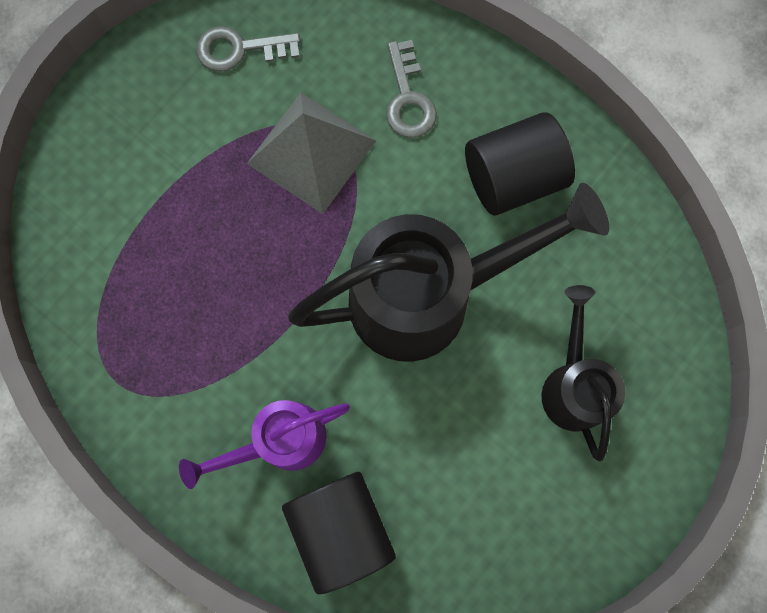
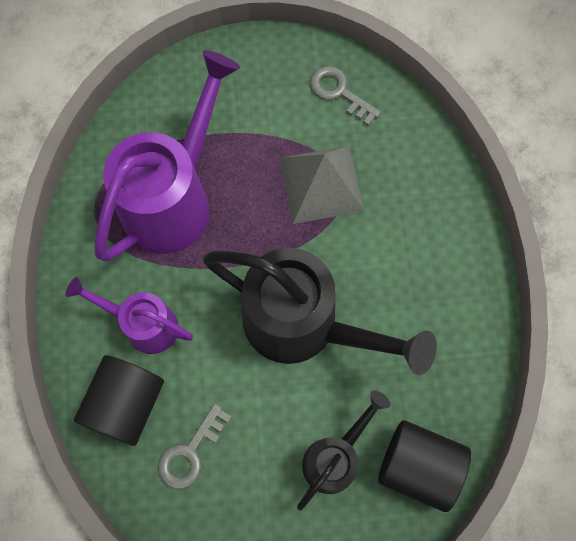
camera: 45 degrees right, 5 degrees down
grey key [386,40,437,138] -> grey key moved to [158,403,231,489]
black cylinder [465,112,575,216] -> black cylinder moved to [378,420,471,512]
none -> purple watering can [95,50,240,261]

